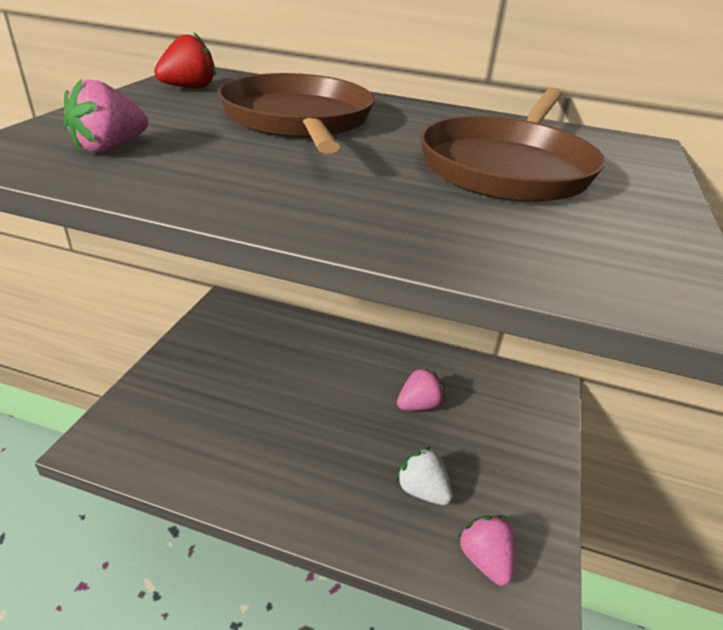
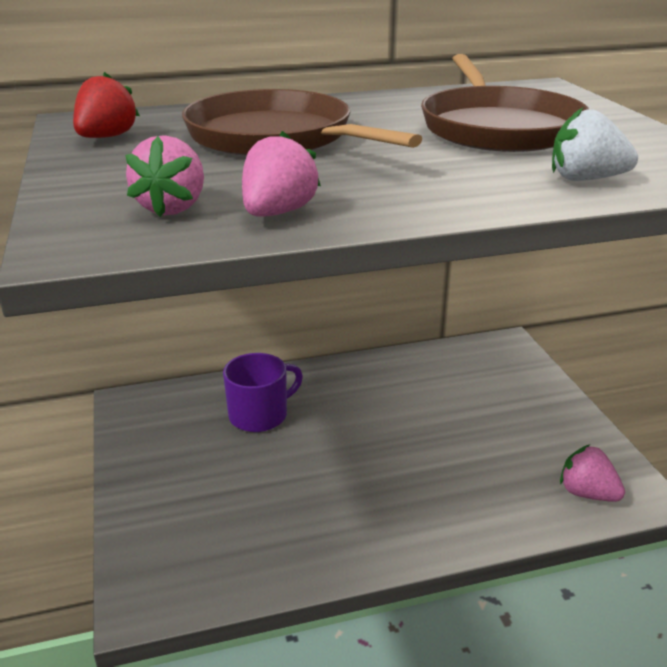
camera: 30 degrees left, 5 degrees down
white strawberry [396,447,453,505] -> white strawberry moved to [552,107,638,181]
pink strawberry [397,367,445,411] -> pink strawberry moved to [242,131,321,216]
none -> purple mug [223,353,303,432]

